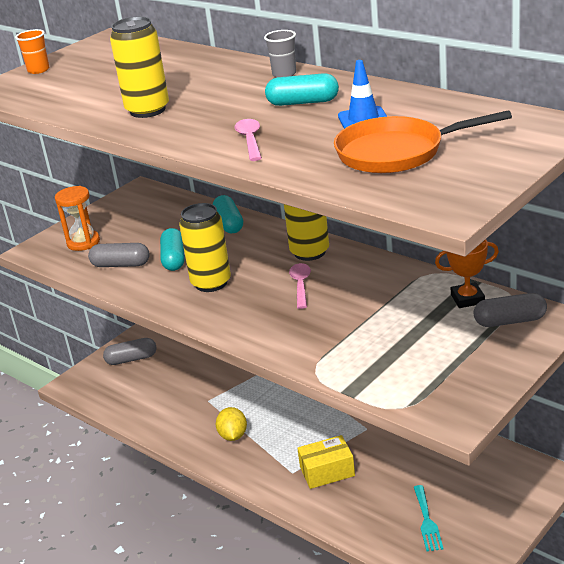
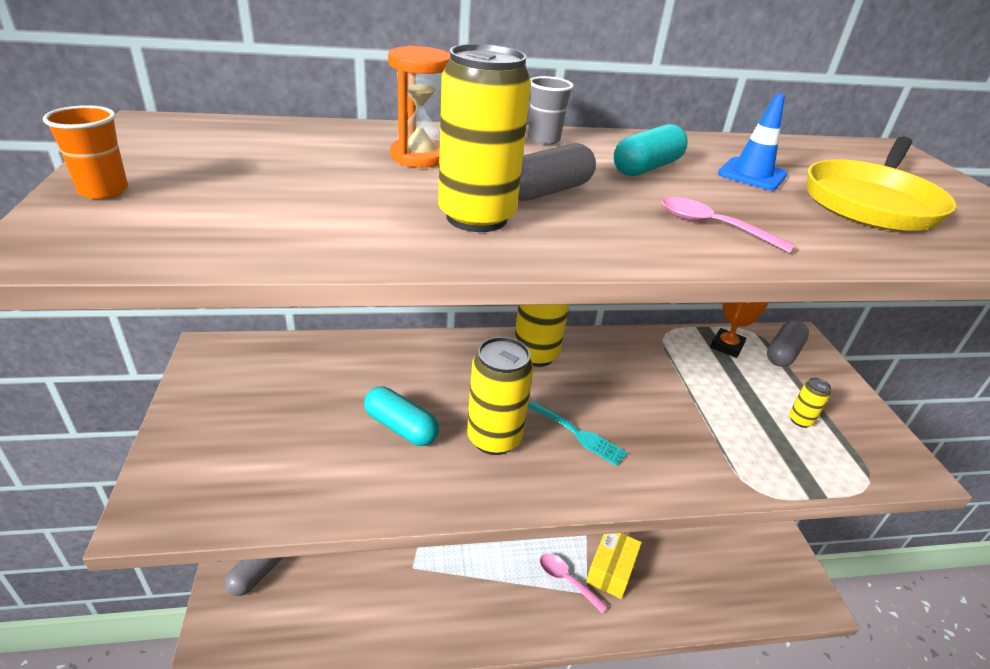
camera: 55 degrees left, 5 degrees up
orange hourglass [55,186,100,251] -> orange hourglass moved to [388,46,450,168]
grey capsule [88,243,150,267] -> grey capsule moved to [518,143,596,201]
turquoise capsule [213,195,243,233] -> none
yellow lemon [216,407,247,441] -> none
pink spoon [289,263,311,309] -> pink spoon moved to [540,553,608,613]
orange pan [334,110,512,173] -> yellow pan [807,136,957,231]
turquoise fork [414,485,444,552] -> turquoise fork moved to [528,401,628,466]
none -> yellow can [789,377,831,428]

